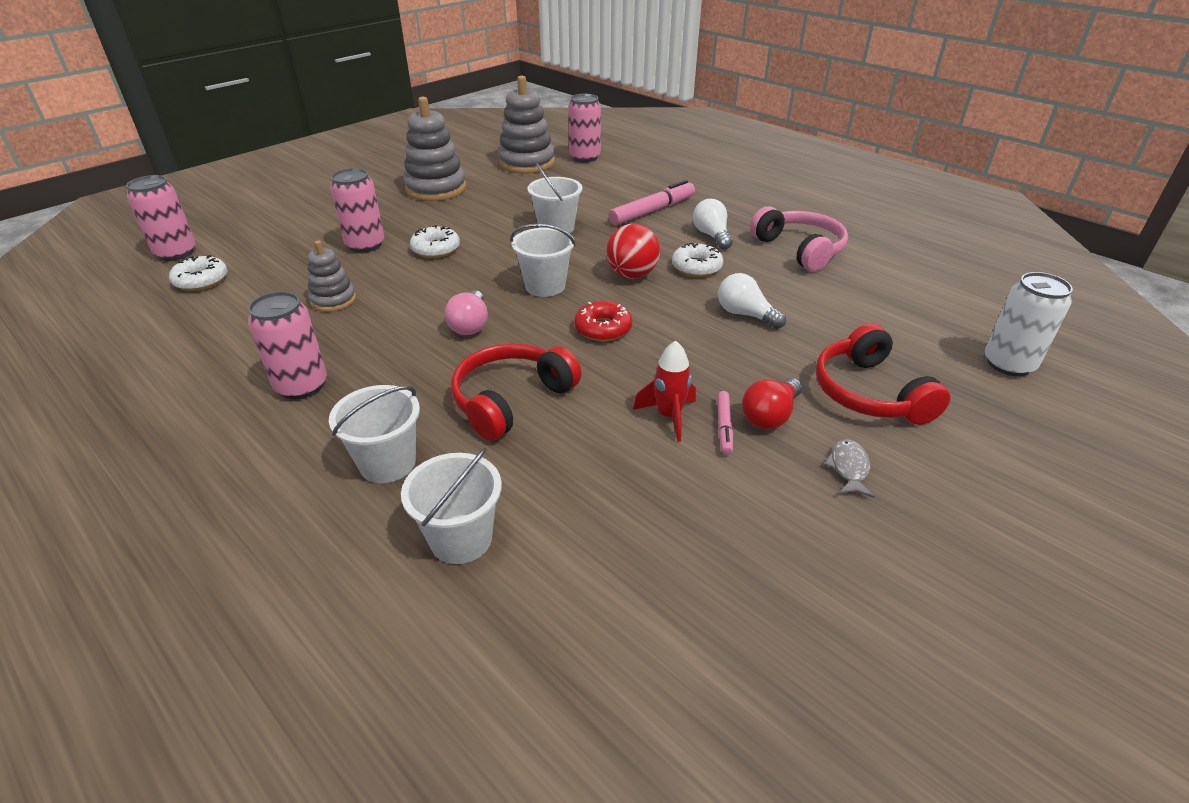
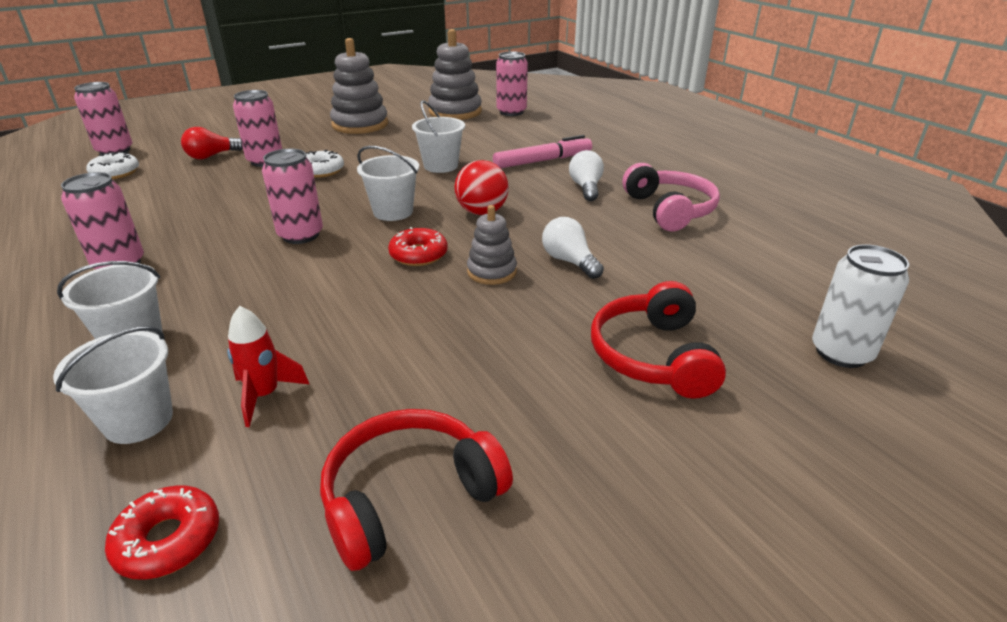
camera: 15 degrees right, 5 degrees down
grey stacking toy [308,240,356,312] -> grey stacking toy moved to [467,205,517,285]
pink light bulb [445,290,488,335] -> pink can [262,149,323,244]
red headphones [451,343,582,441] -> red headphones moved to [320,409,513,571]
red rocket [633,341,696,442] -> red rocket moved to [227,306,309,427]
white donut [672,243,723,277] -> none
pink marker [717,391,733,455] -> none
red light bulb [742,378,802,429] -> red light bulb moved to [181,127,243,159]
grey fish [824,439,875,498] -> none
none -> red donut [105,485,219,580]

